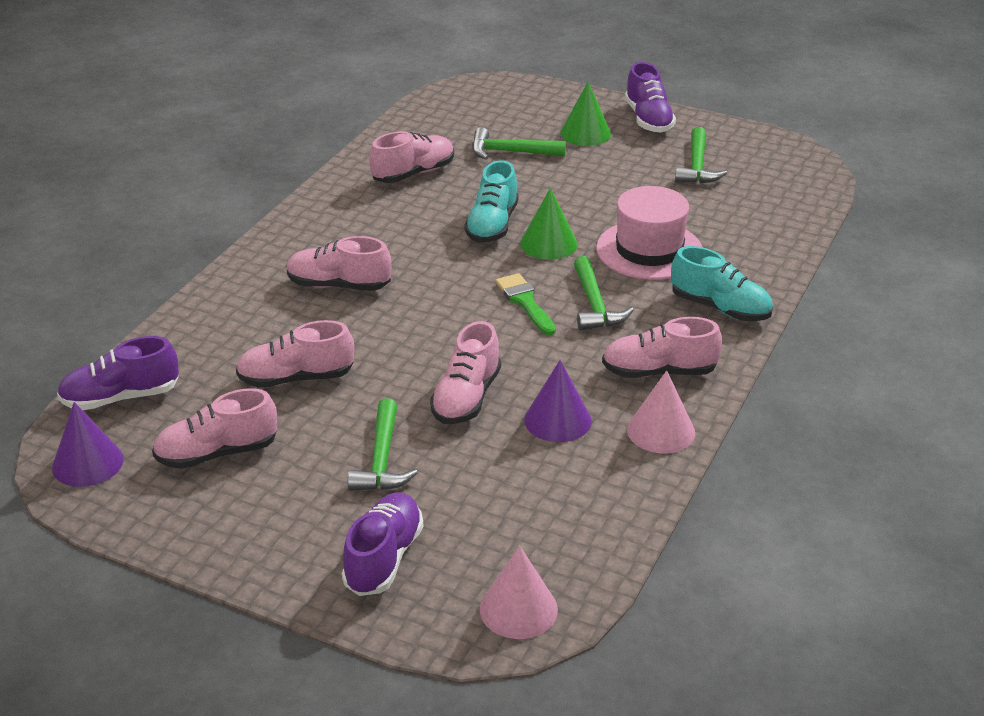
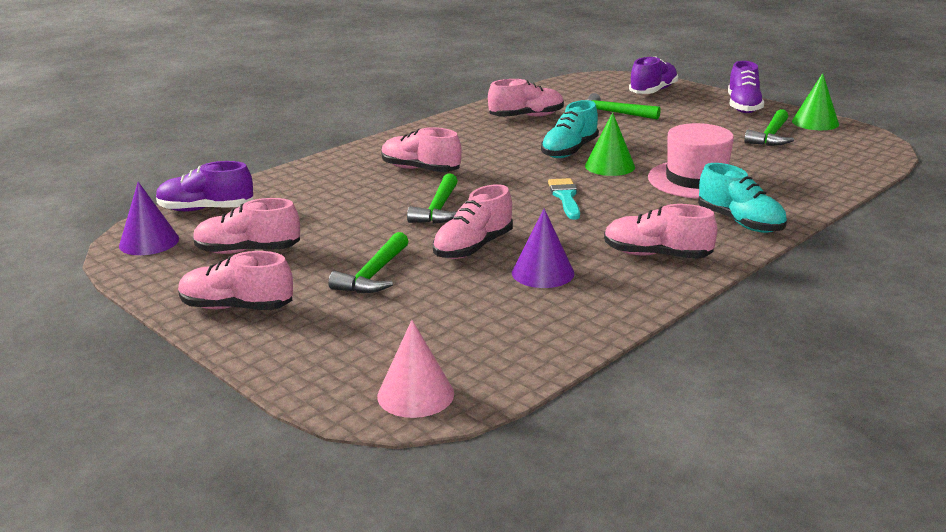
camera: 20 degrees right, 10 degrees down
pink shoe [236,320,354,388] -> pink shoe moved to [178,251,293,310]
purple shoe [342,493,423,596] -> purple shoe moved to [629,56,678,94]
green brush [495,273,556,335] -> turquoise brush [548,178,580,220]
green cone [560,82,611,146] -> green cone moved to [792,73,839,130]
green hammer [574,256,634,331] -> green hammer moved to [407,173,458,224]
pink cone [627,370,695,454] -> none

